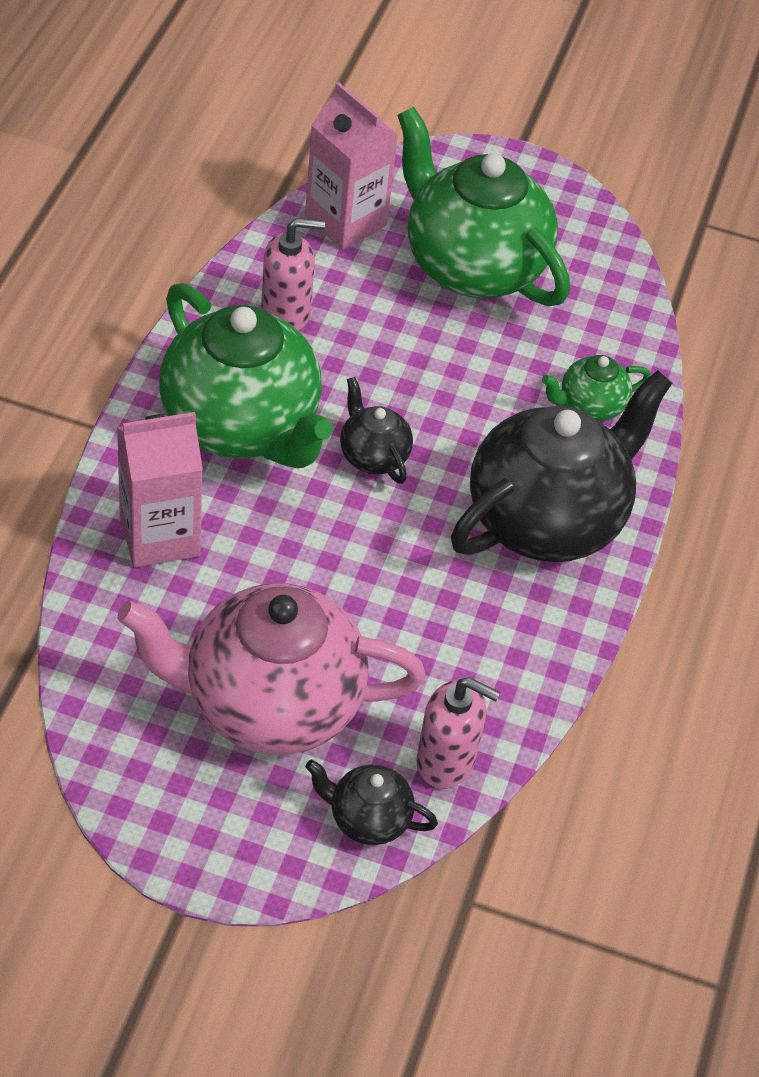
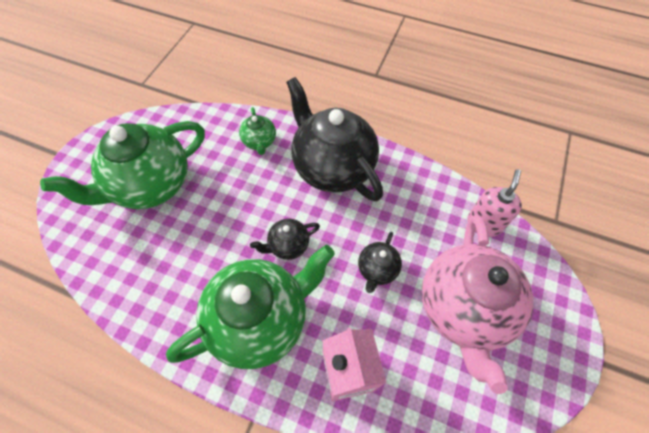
camera: 80 degrees left, 10 degrees up
pink soap dispenser [261,218,325,331] -> none
pink carton [305,82,398,249] -> none
black teapot [305,760,438,845] -> black teapot moved to [358,232,402,293]

